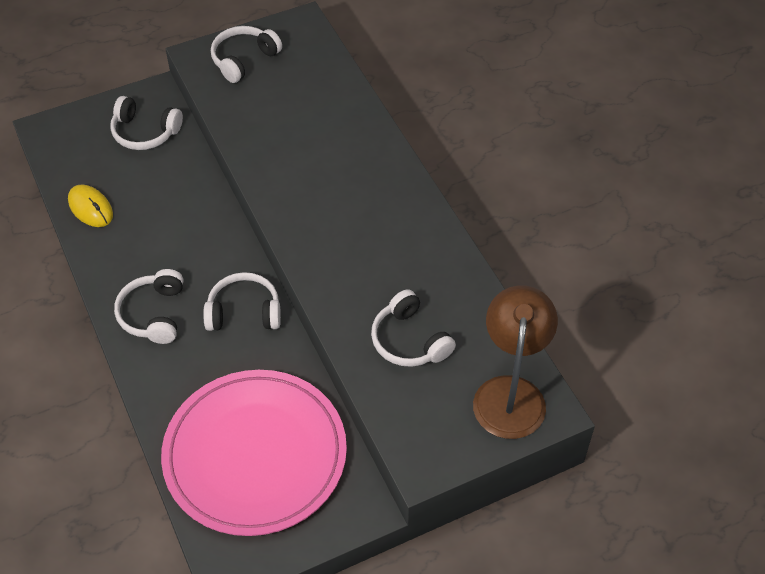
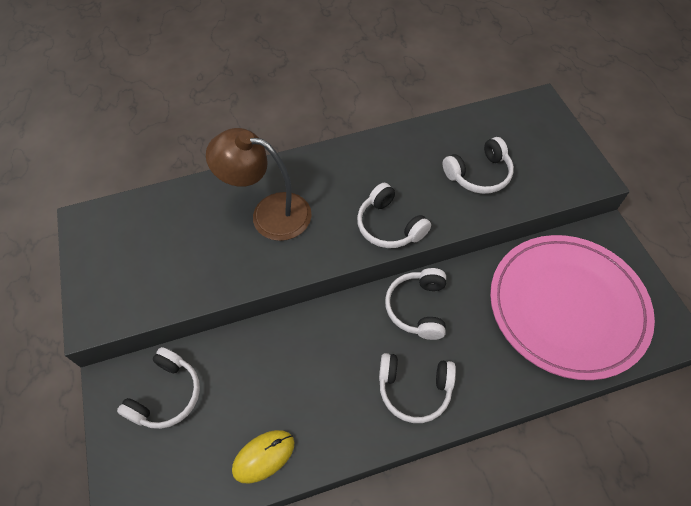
camera: 80 degrees left, 5 degrees up
white headphones [211,26,282,83] -> white headphones moved to [357,183,431,248]
brown lamp [473,285,558,439] -> brown lamp moved to [206,128,312,241]

